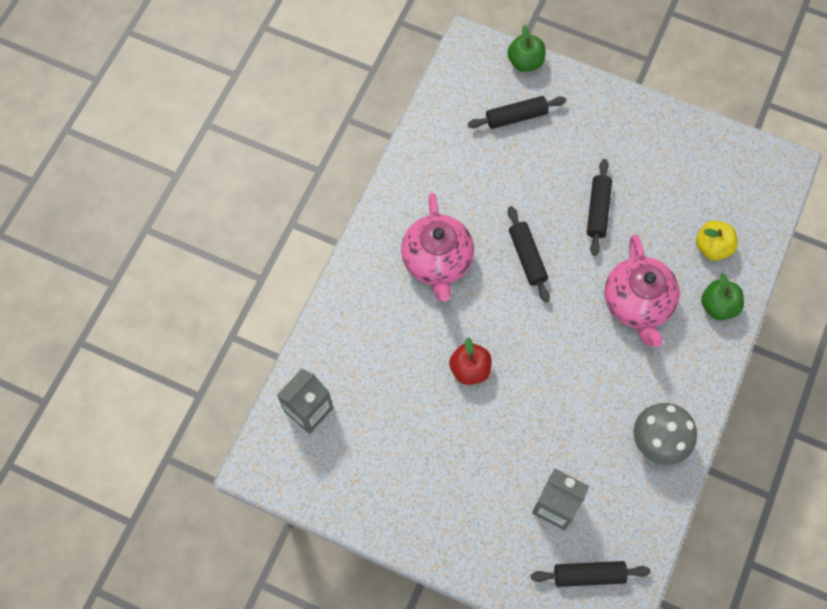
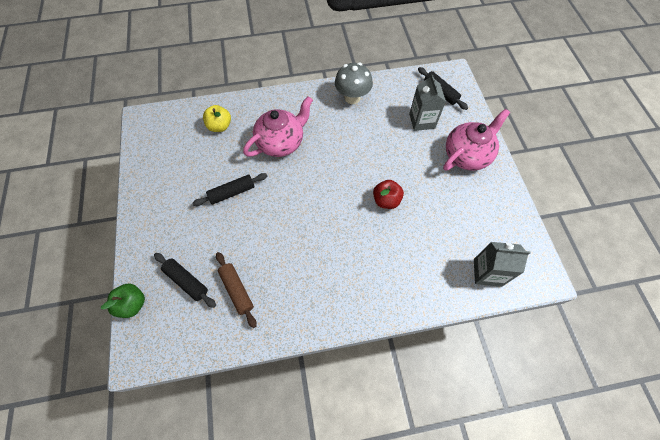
camera: 125 degrees left, 5 degrees down
pink teapot [401,193,474,302] -> pink teapot moved to [443,109,510,171]
black rolling pin [508,206,550,303] -> none
green apple [701,273,744,320] -> none
none -> brown rolling pin [216,252,256,328]

